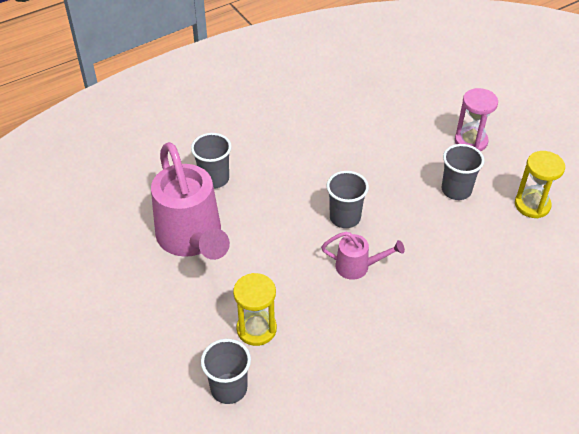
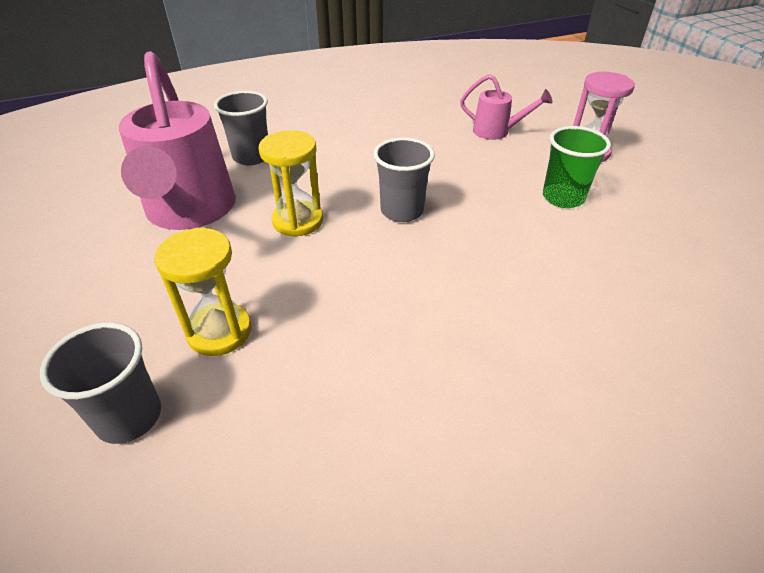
camera: 10 degrees right, 5 degrees down
pink watering can [321,232,405,280] -> pink watering can moved to [460,74,553,140]
grey cup [442,144,484,200] -> green cup [543,126,611,208]
yellow hourglass [515,151,565,218] -> yellow hourglass moved to [258,130,323,237]

